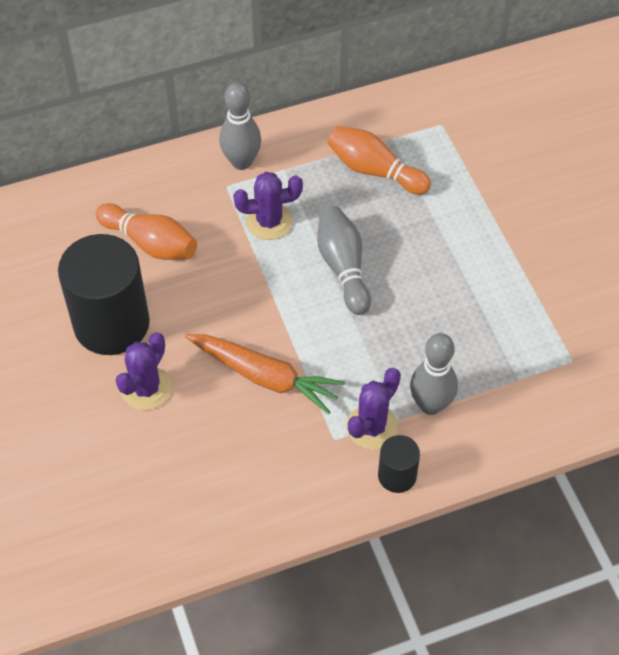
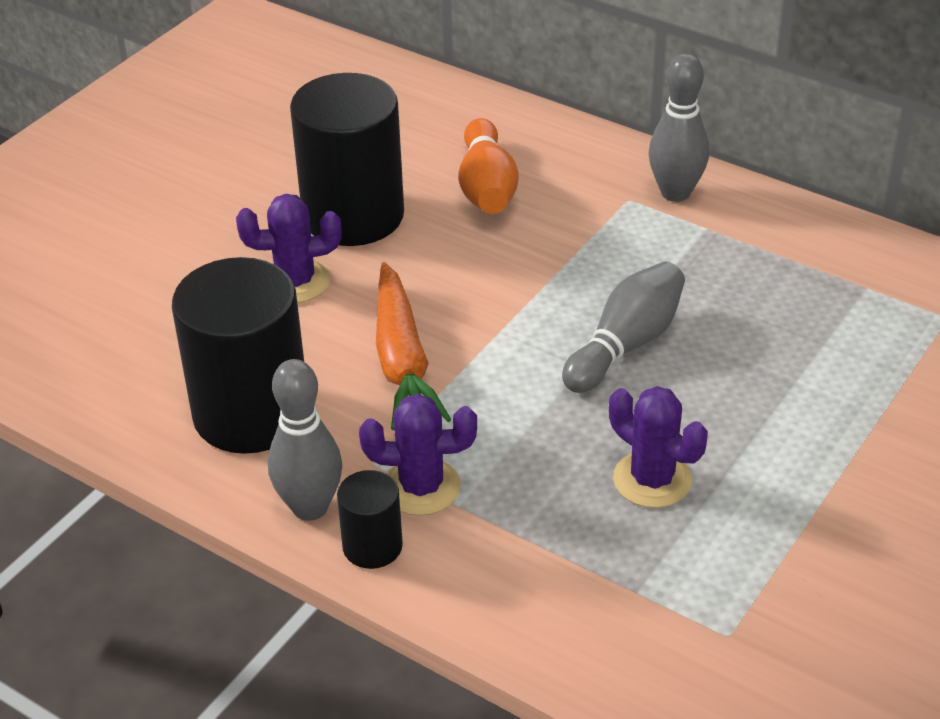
camera: 55 degrees right, 15 degrees down
purple cactus [233,172,303,240] -> purple cactus moved to [609,386,708,508]
orange bowling pin [327,126,431,195] -> none
grey bowling pin [410,333,458,415] -> grey bowling pin moved to [268,359,342,521]
none -> black cylinder [172,257,304,454]

